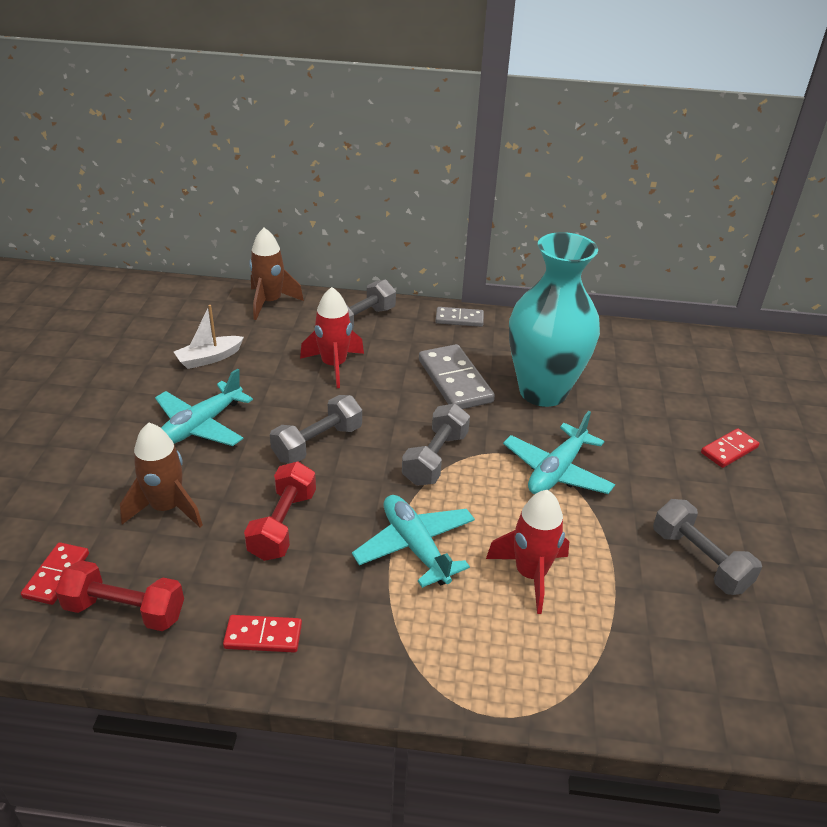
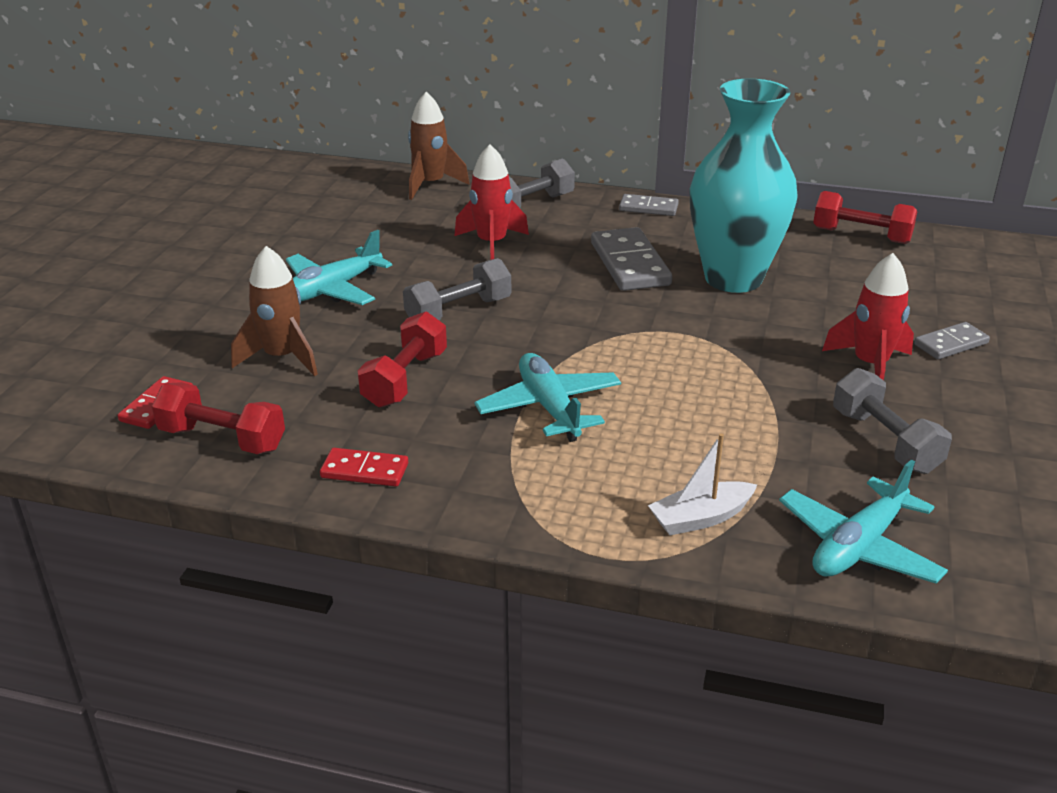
camera: 10 degrees right, 5 degrees down
white boat [174,305,244,369] -> white boat moved to [648,433,757,535]
grey dumbbell [402,403,470,486] -> none
red rocket [486,490,569,614] -> red rocket moved to [822,253,914,381]
turquoise plane [503,411,615,494] -> turquoise plane moved to [779,459,948,583]
red domino [701,428,759,468] -> grey domino [914,322,990,359]
none -> red dumbbell [813,191,917,244]

